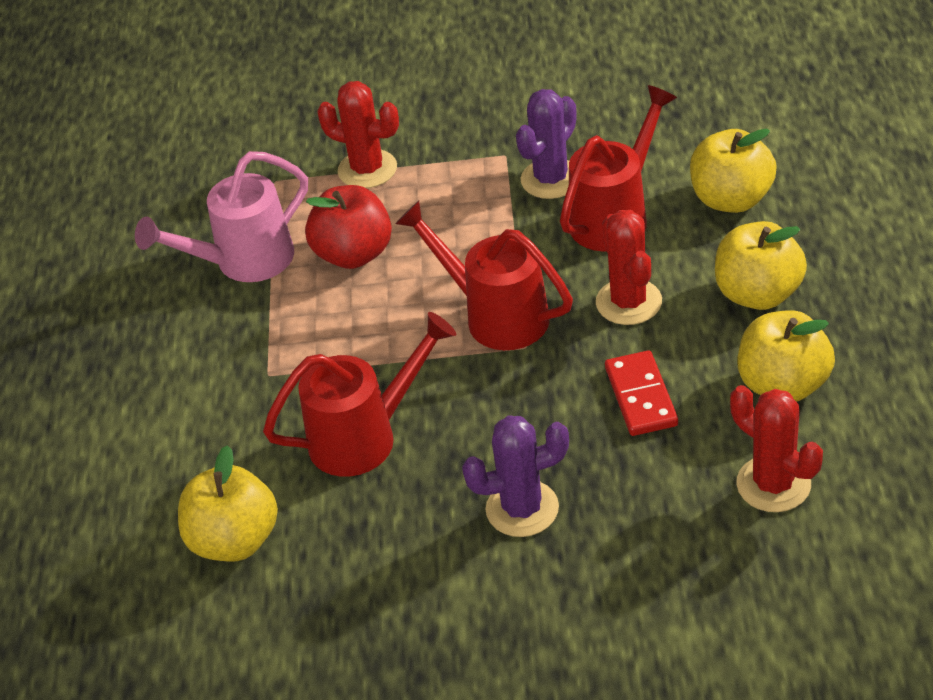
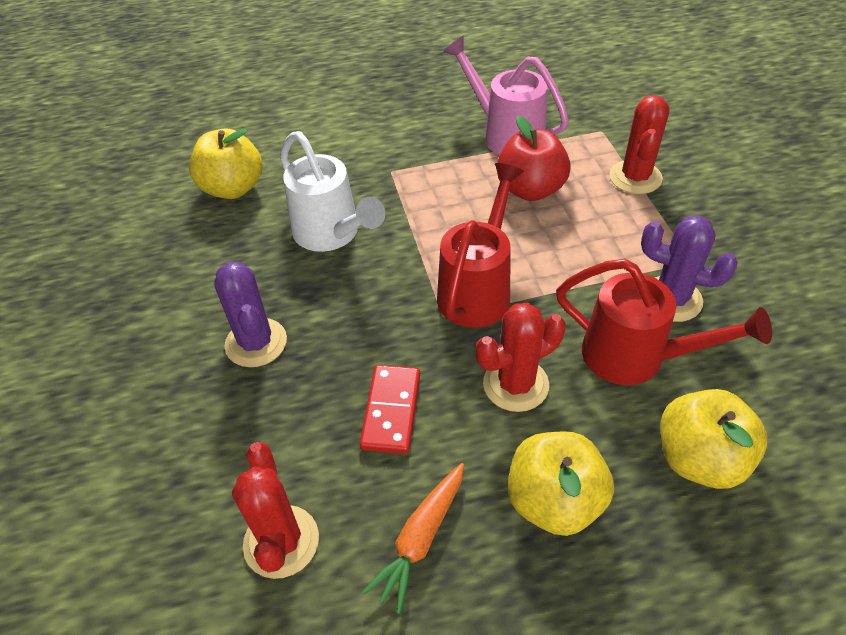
camera: 75 degrees right, 5 degrees up
red watering can [263,312,456,477] -> white watering can [280,131,385,252]
red domino [605,350,678,436] -> red domino turned 60 degrees counterclockwise [360,365,420,454]
red cactus [730,385,823,512] -> red cactus turned 45 degrees counterclockwise [232,442,319,579]
yellow apple [738,310,835,402] -> orange carrot [362,463,464,614]

